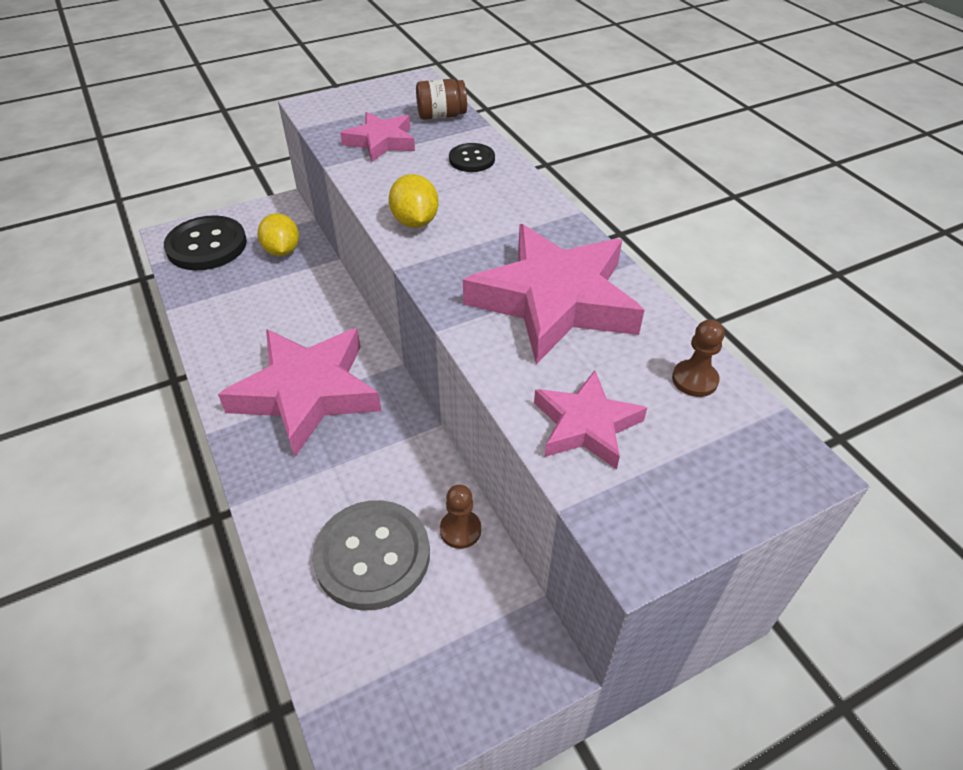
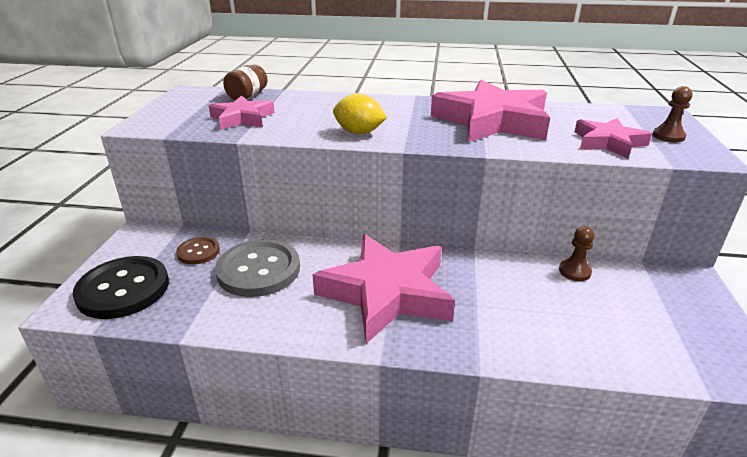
camera: 55 degrees left, 15 degrees down
yellow lemon [258,213,299,256] -> brown button [176,237,220,264]
grey button [312,500,430,610] -> grey button moved to [215,239,300,297]
black button [449,143,495,172] -> none
brown pawn [672,319,725,397] -> brown pawn moved to [653,86,693,142]

